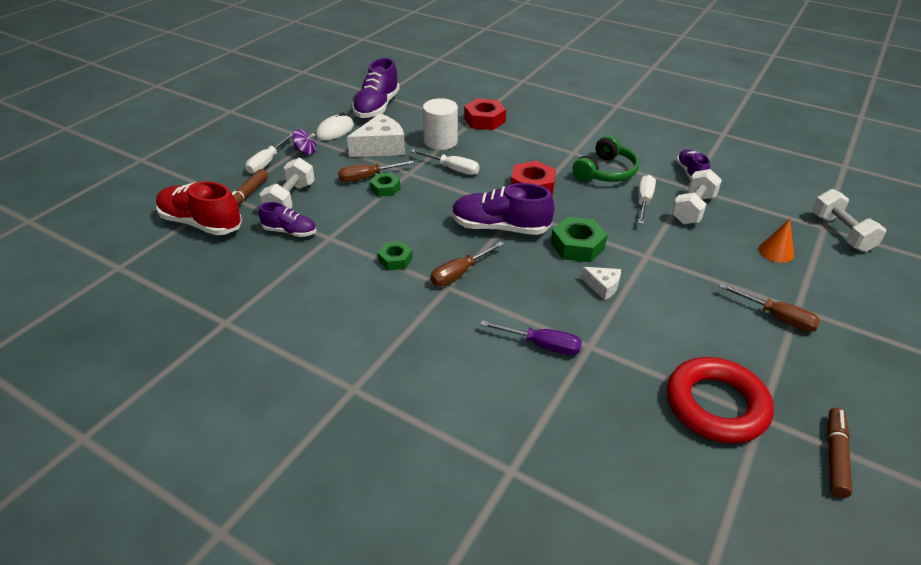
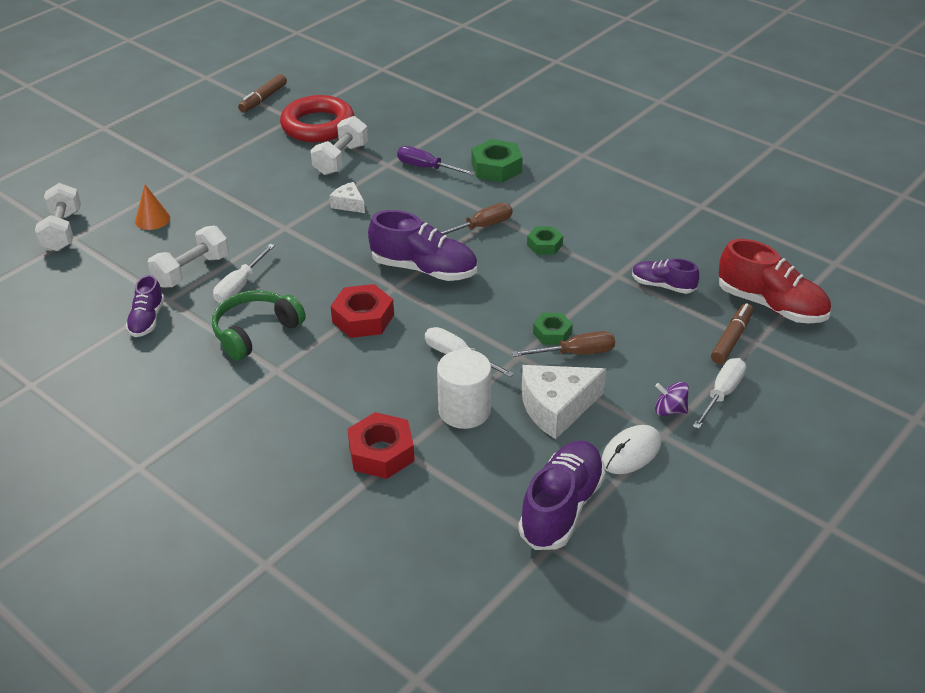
camera: 170 degrees left, 0 degrees up
white dumbbell [260,158,315,209] -> white dumbbell moved to [311,116,368,175]
green nut [551,217,607,262] -> green nut moved to [471,139,523,183]
brown screwdriver [719,283,821,332] -> none

